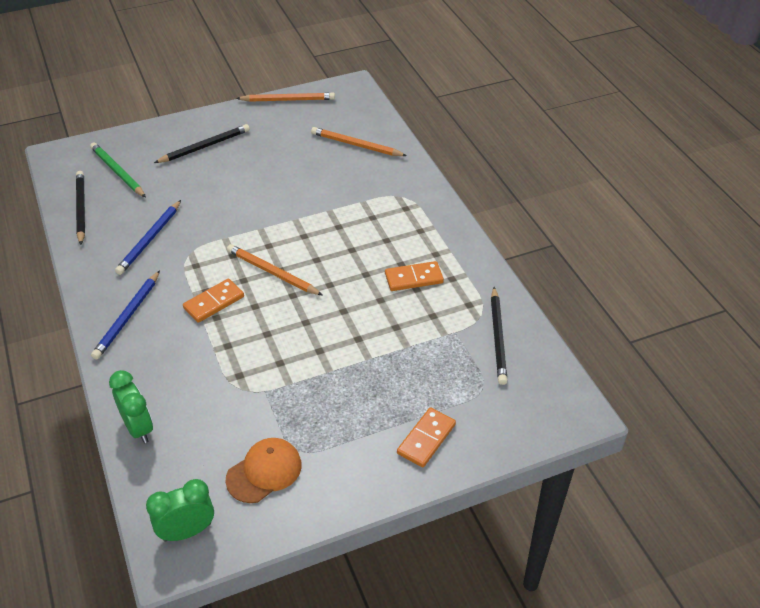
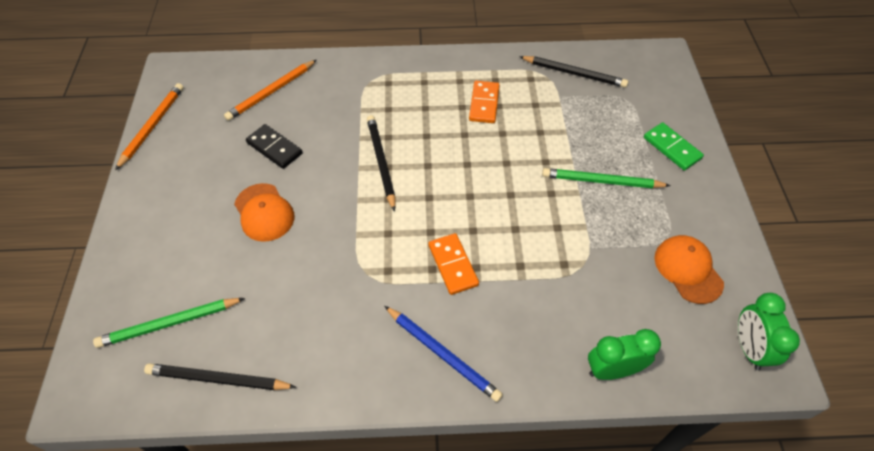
camera: 70 degrees left, 10 degrees up
blue pencil [115,200,181,275] -> none
black pencil [154,124,250,163] -> black pencil moved to [367,115,395,212]
orange pencil [227,244,323,296] -> none
orange domino [397,407,456,467] -> green domino [644,122,704,171]
none -> orange cap [234,183,294,242]
none -> black domino [246,124,303,169]
none -> green pencil [542,168,671,188]

